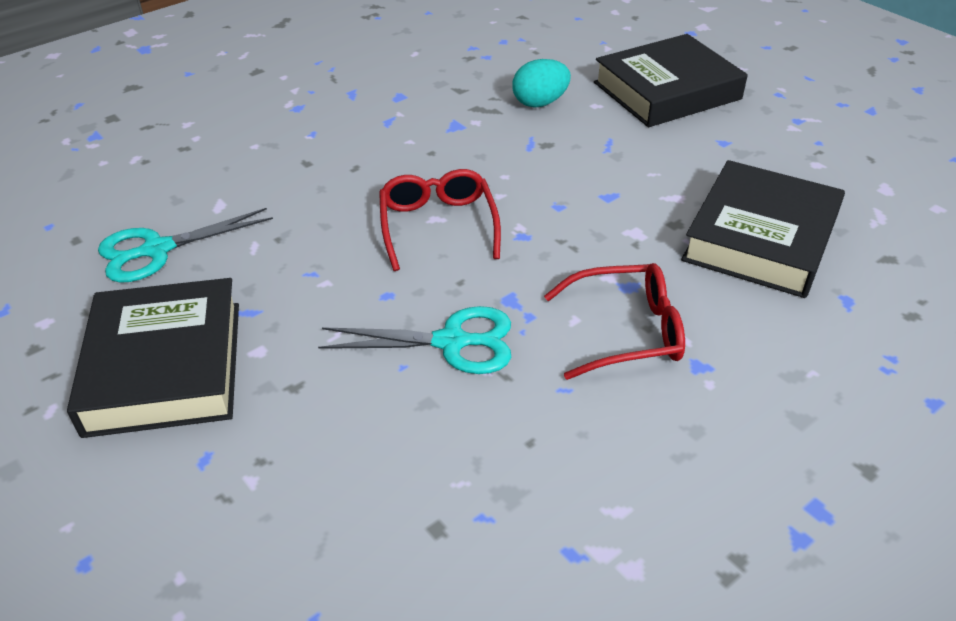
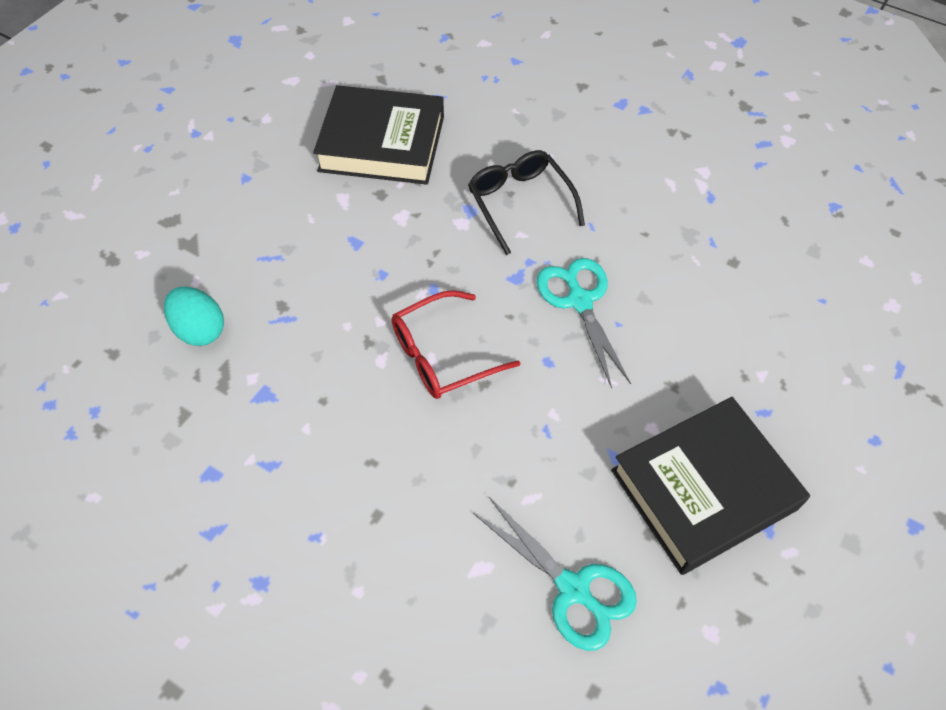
camera: 110 degrees left, 15 degrees up
red glasses [544,263,685,380] -> black glasses [468,150,585,255]
black book [594,34,748,127] -> none

